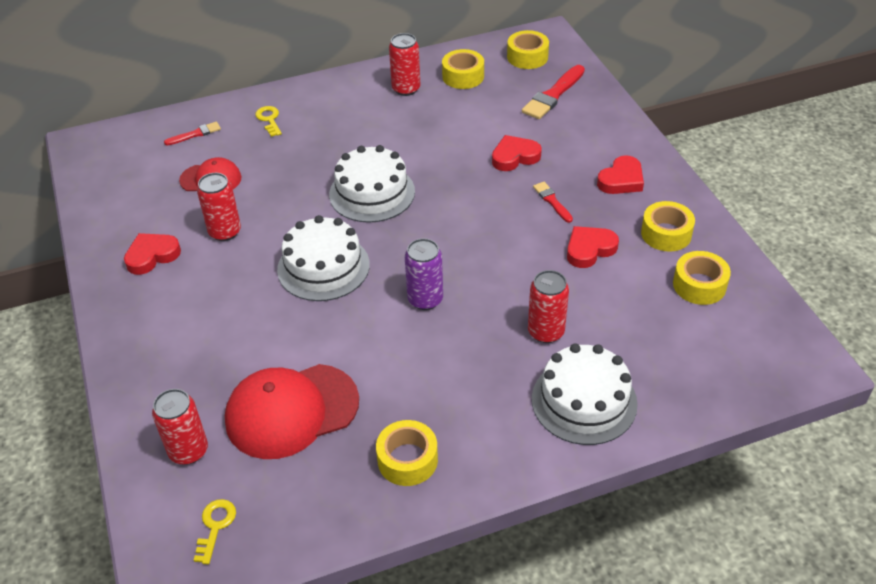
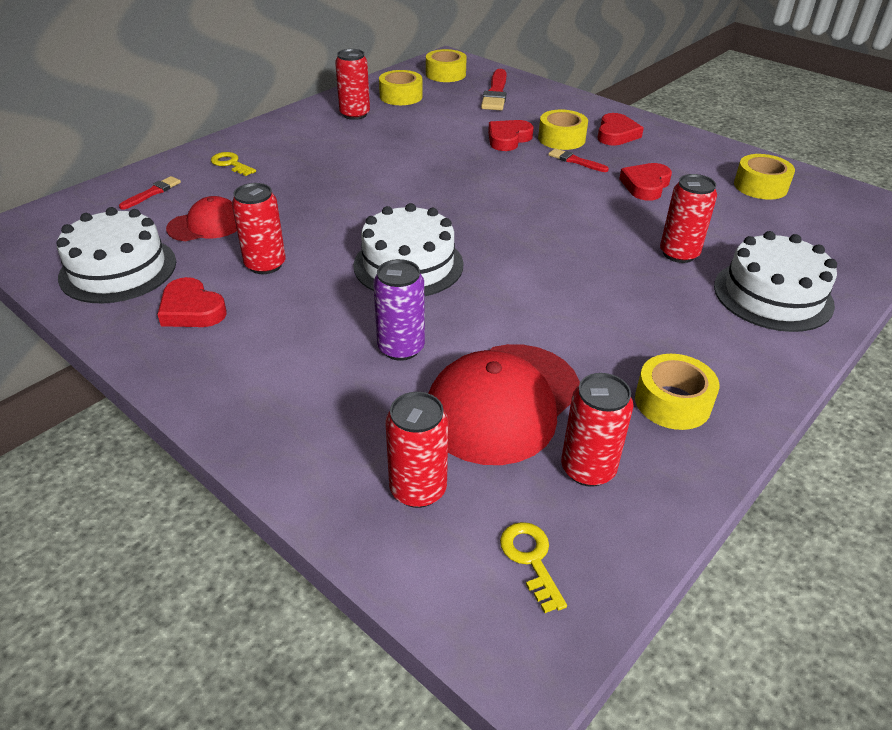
camera: 30 degrees left, 5 degrees down
red heart [124,233,181,275] -> red heart turned 75 degrees counterclockwise [157,277,227,327]
white cake [329,145,415,223] -> white cake moved to [57,207,176,303]
purple can [405,238,443,310] -> purple can moved to [373,259,425,361]
yellow tape [641,201,695,252] -> yellow tape moved to [538,110,588,150]
none -> red can [561,373,633,487]

